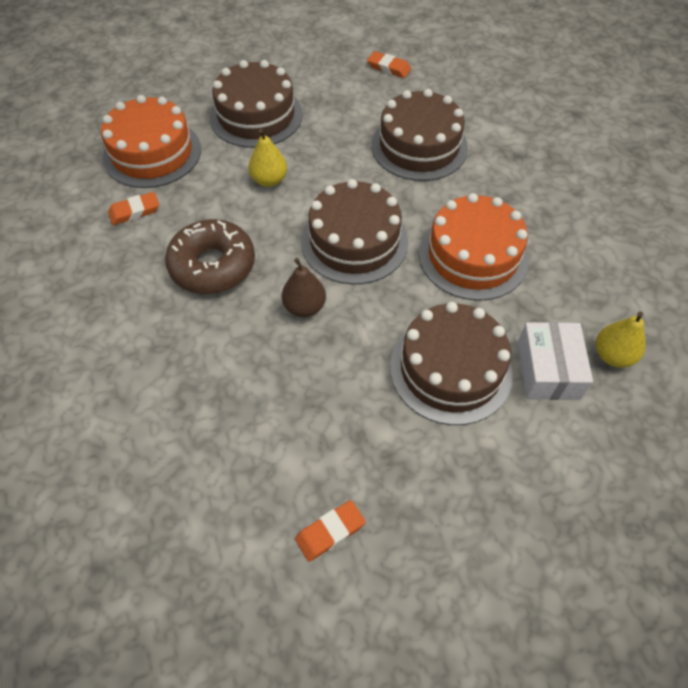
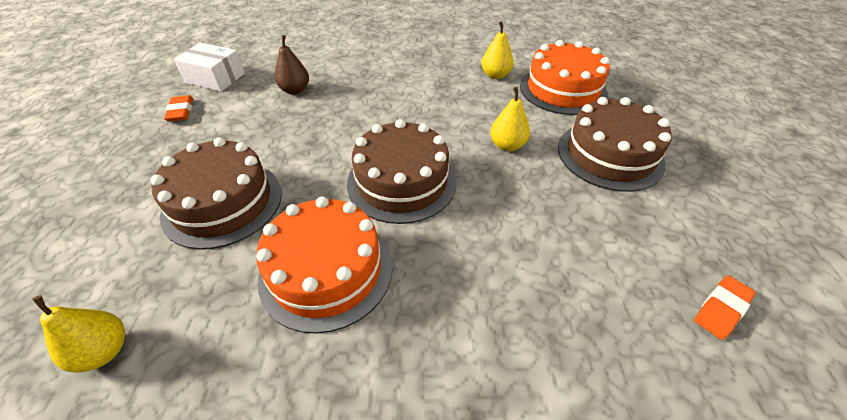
camera: 110 degrees right, 10 degrees down
orange eraser [108,192,159,225] -> yellow pear [481,21,514,79]
brown donut [165,219,255,294] -> none
brown pear [282,258,326,317] -> brown pear moved to [275,35,309,95]
brown cake [372,89,468,181] -> none
white box [517,322,593,400] -> white box moved to [173,43,245,92]

